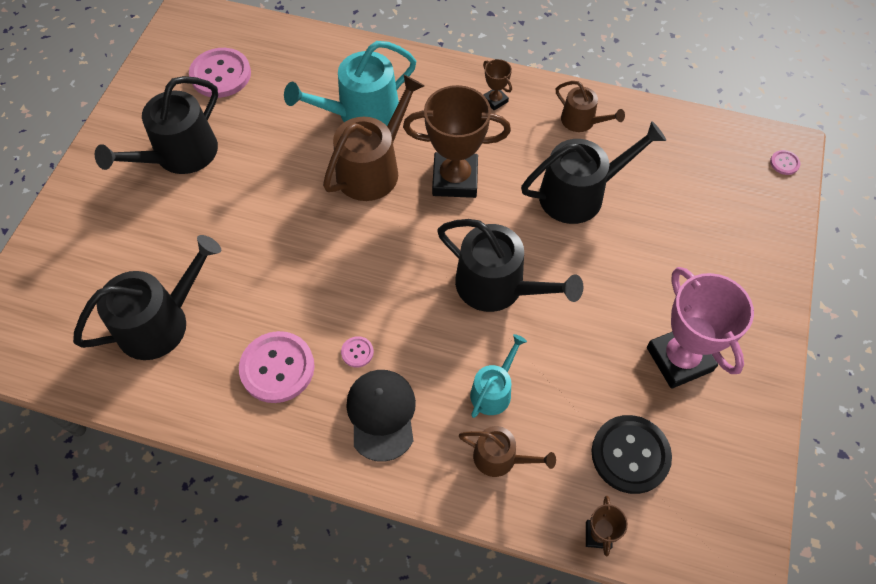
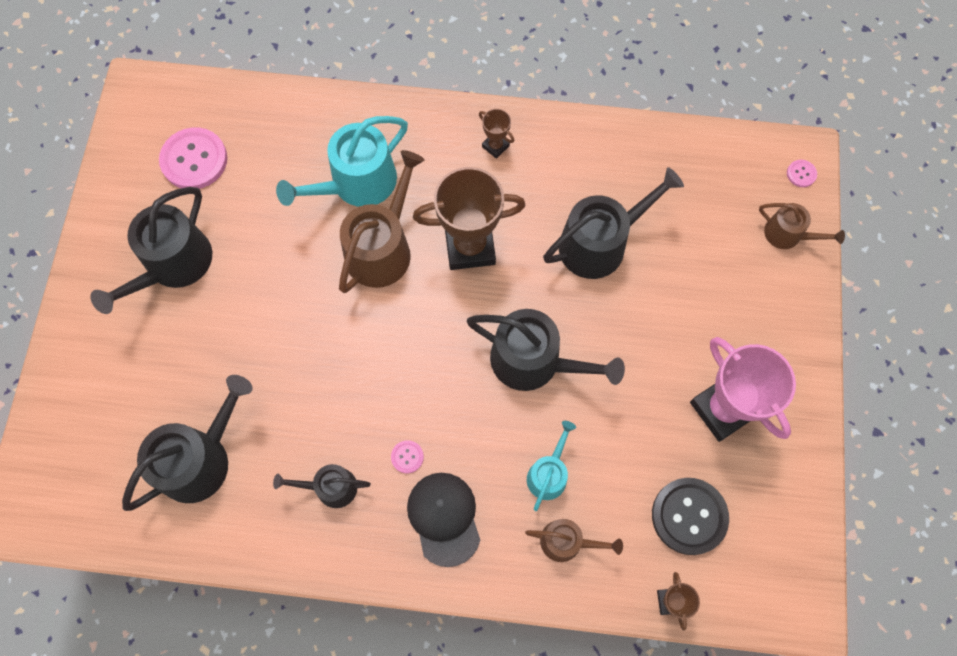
camera: 10 degrees left, 10 degrees up
pink button [239,331,315,403] -> black watering can [273,464,371,508]
brown watering can [556,81,625,132] -> brown watering can moved to [759,203,845,249]

